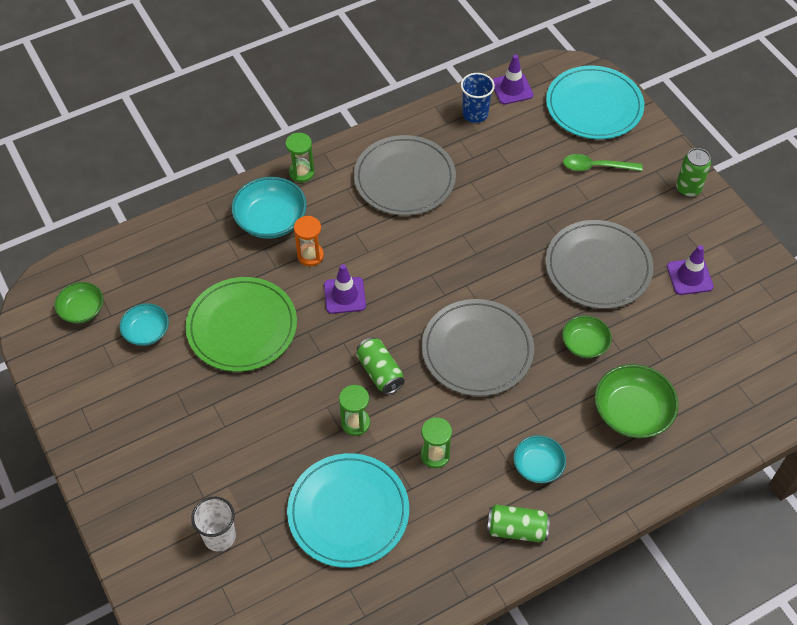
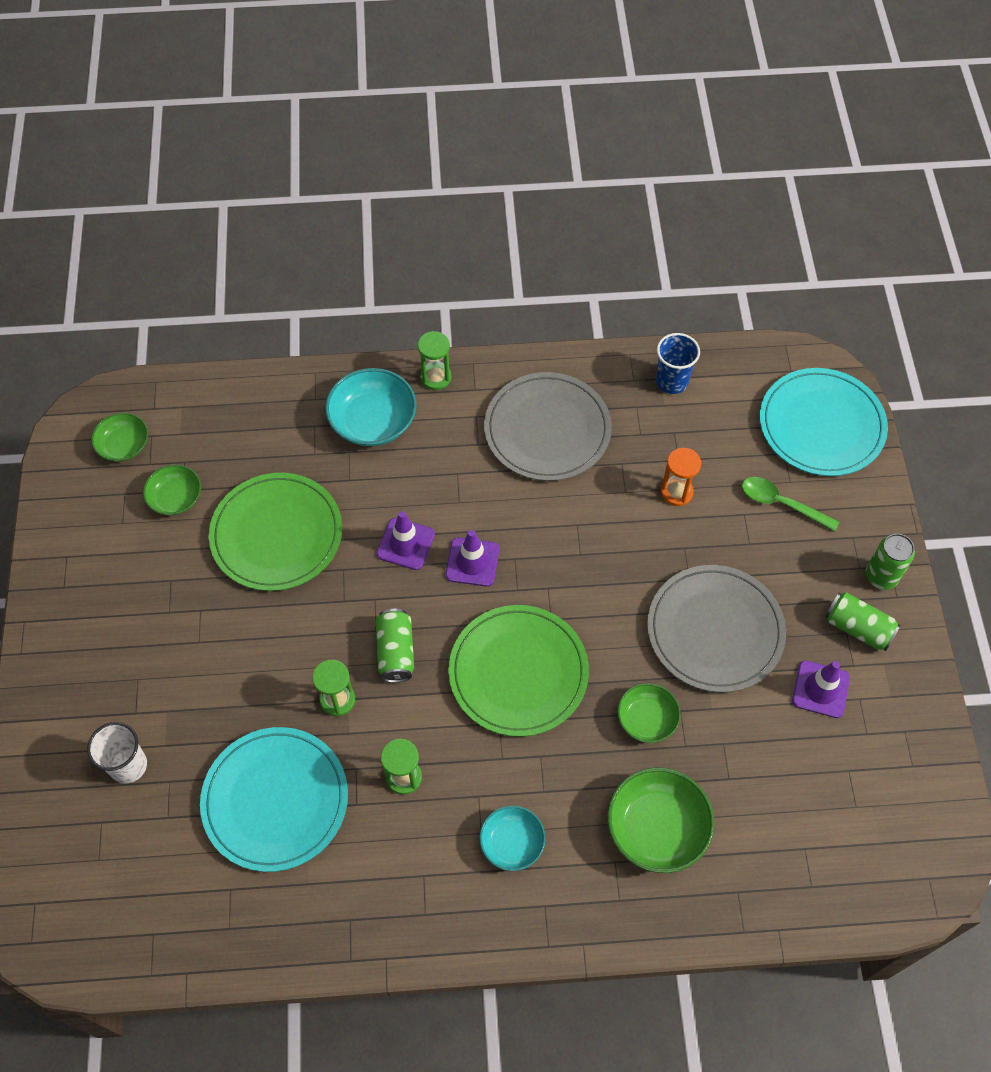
camera: 25 degrees right, 5 degrees up
turquoise bowl [119,303,169,346] -> green bowl [143,465,201,515]
orange hourglass [294,216,324,266] -> orange hourglass moved to [661,448,701,506]
grey plate [422,299,534,396] -> green plate [448,605,589,737]
green can [487,504,550,542] -> green can moved to [825,592,901,651]
purple traffic cone [493,55,533,105] -> purple traffic cone moved to [446,530,499,586]

